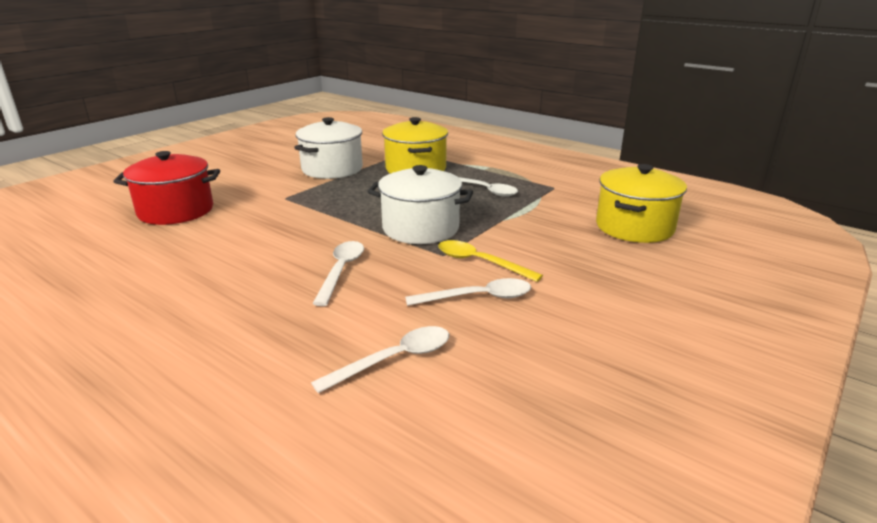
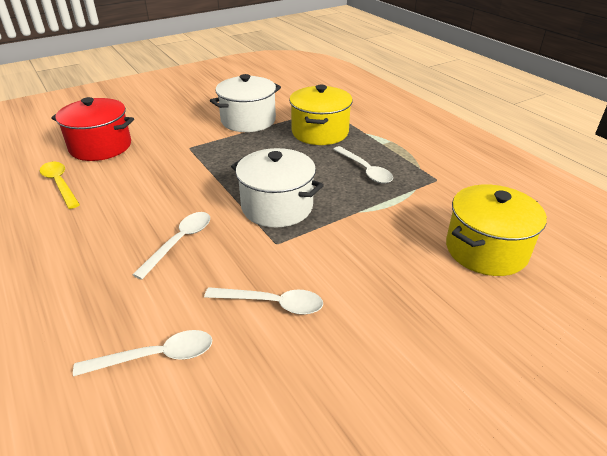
camera: 20 degrees right, 10 degrees up
yellow spoon [438,240,543,282] -> yellow spoon moved to [40,162,80,209]

